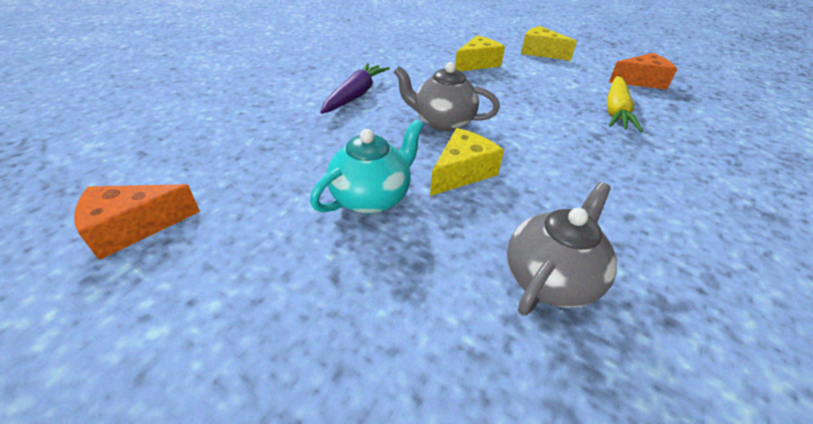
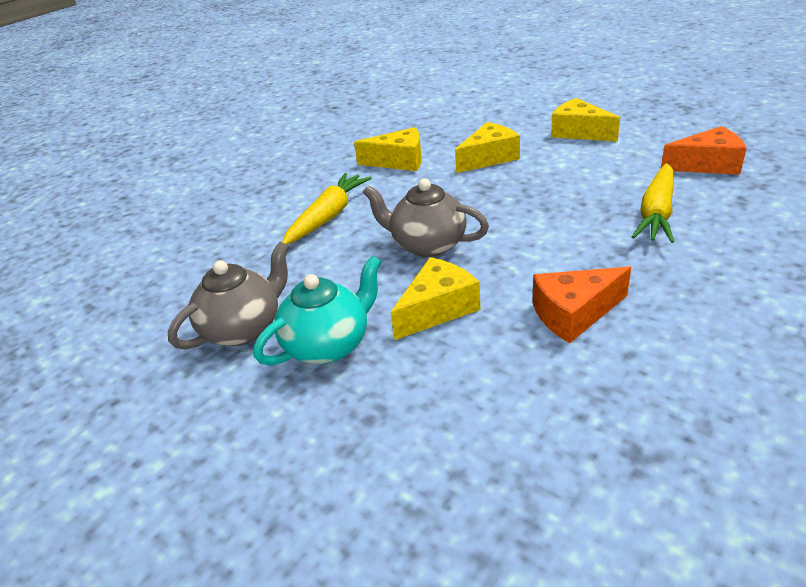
camera: 10 degrees right, 5 degrees down
orange cheese [74,184,200,260] -> orange cheese moved to [532,266,631,343]
purple carrot [320,63,390,114] -> yellow carrot [282,173,372,245]
grey teapot [507,182,617,315] -> grey teapot moved to [168,241,289,349]
none -> yellow cheese [354,127,422,171]

